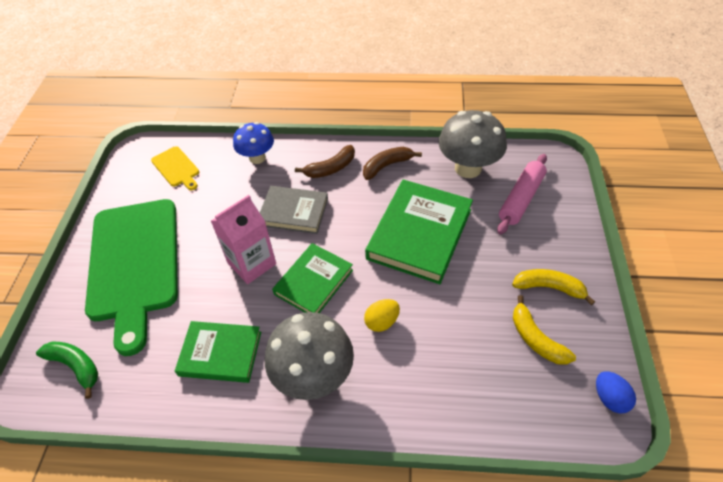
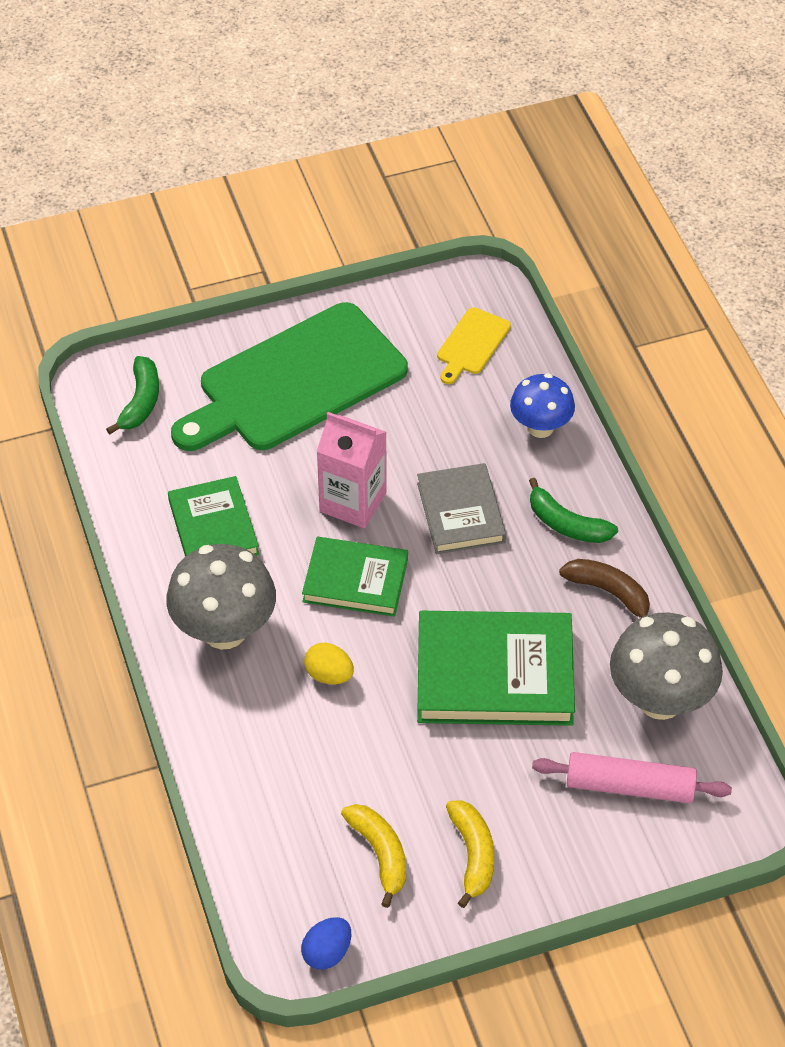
camera: 65 degrees right, 0 degrees up
brown banana [295,145,355,178] -> green banana [529,478,618,543]
yellow banana [513,295,576,365] -> yellow banana turned 120 degrees clockwise [341,804,406,908]

